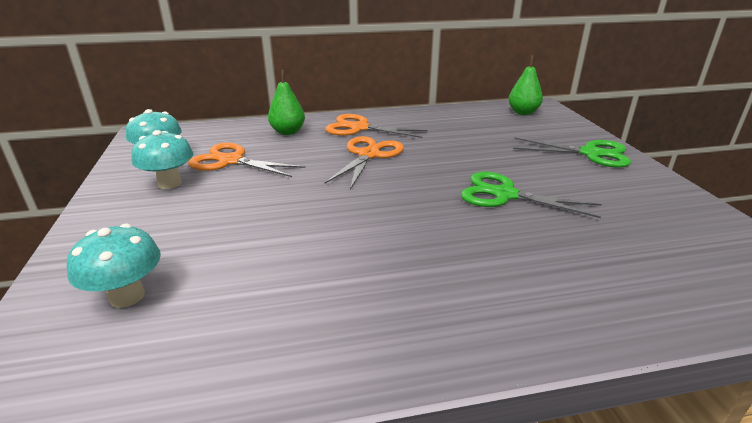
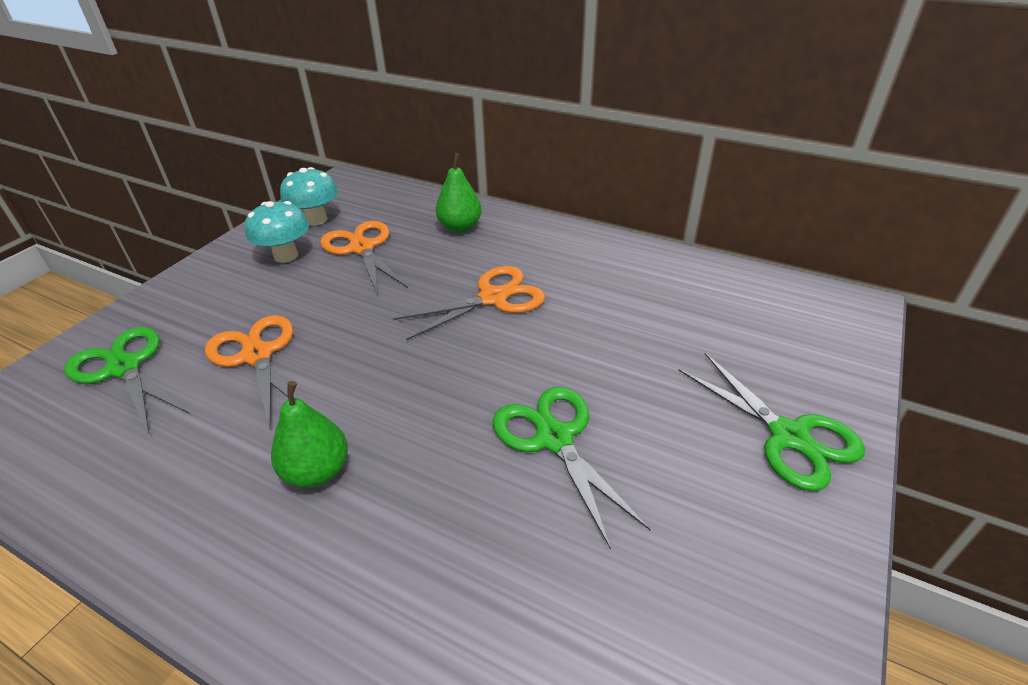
camera: 40 degrees right, 10 degrees up
turquoise mushroom [67,224,161,308] -> green scissors [64,327,190,433]
orange scissors [325,114,427,138] -> orange scissors moved to [205,315,297,429]
green pear [508,55,543,115] -> green pear moved to [271,381,348,488]

